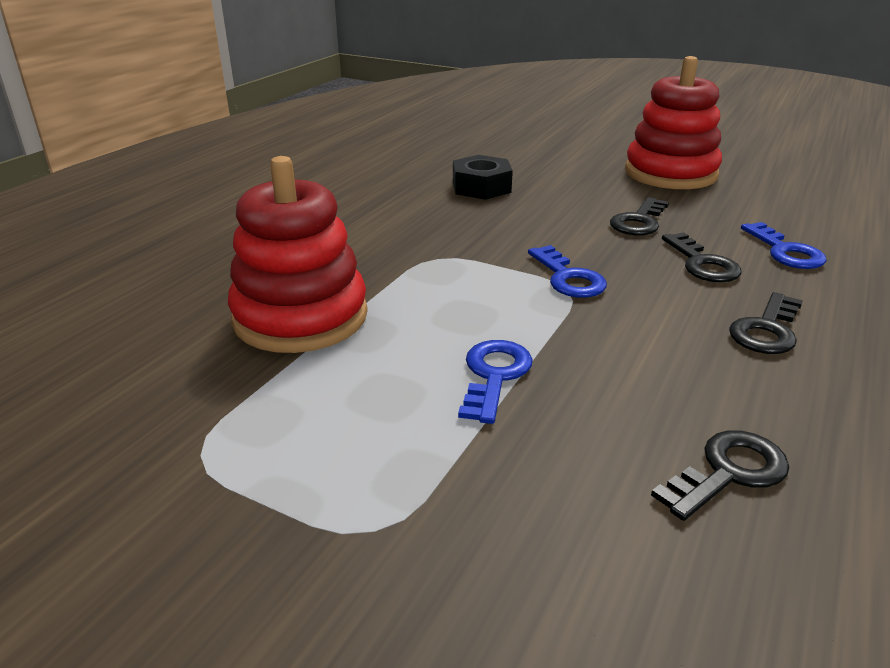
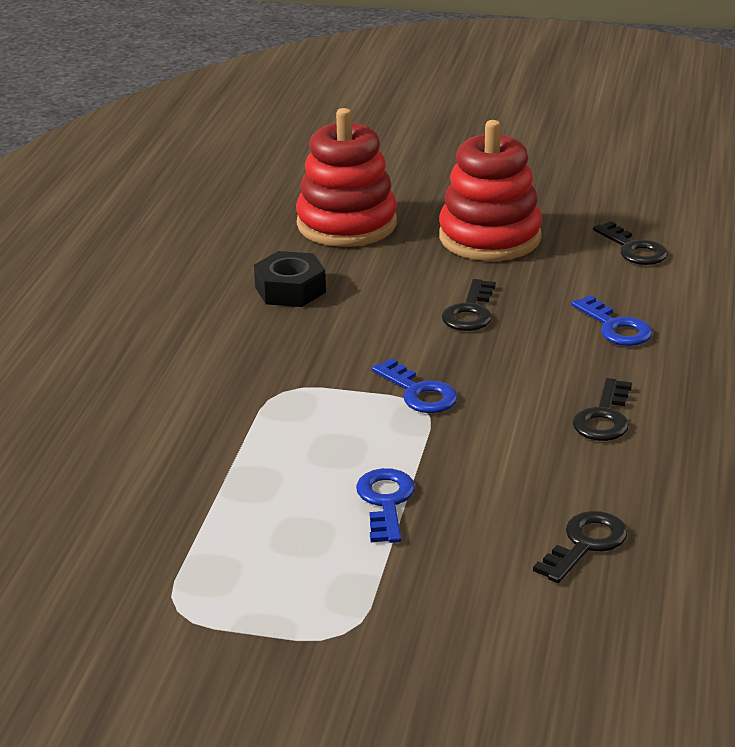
camera: 15 degrees left, 0 degrees up
red stacking toy [228,156,368,353] -> red stacking toy moved to [296,108,397,247]
black key [662,233,741,282] -> black key moved to [593,221,668,265]

